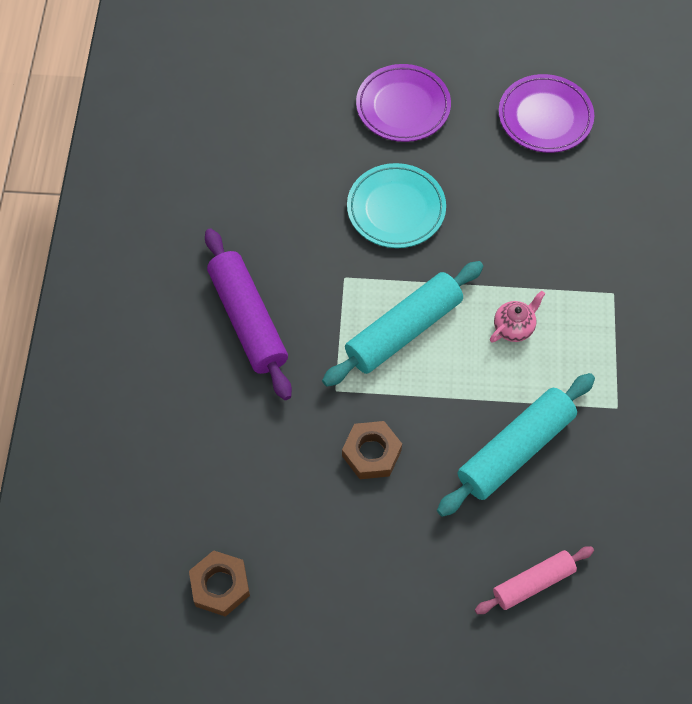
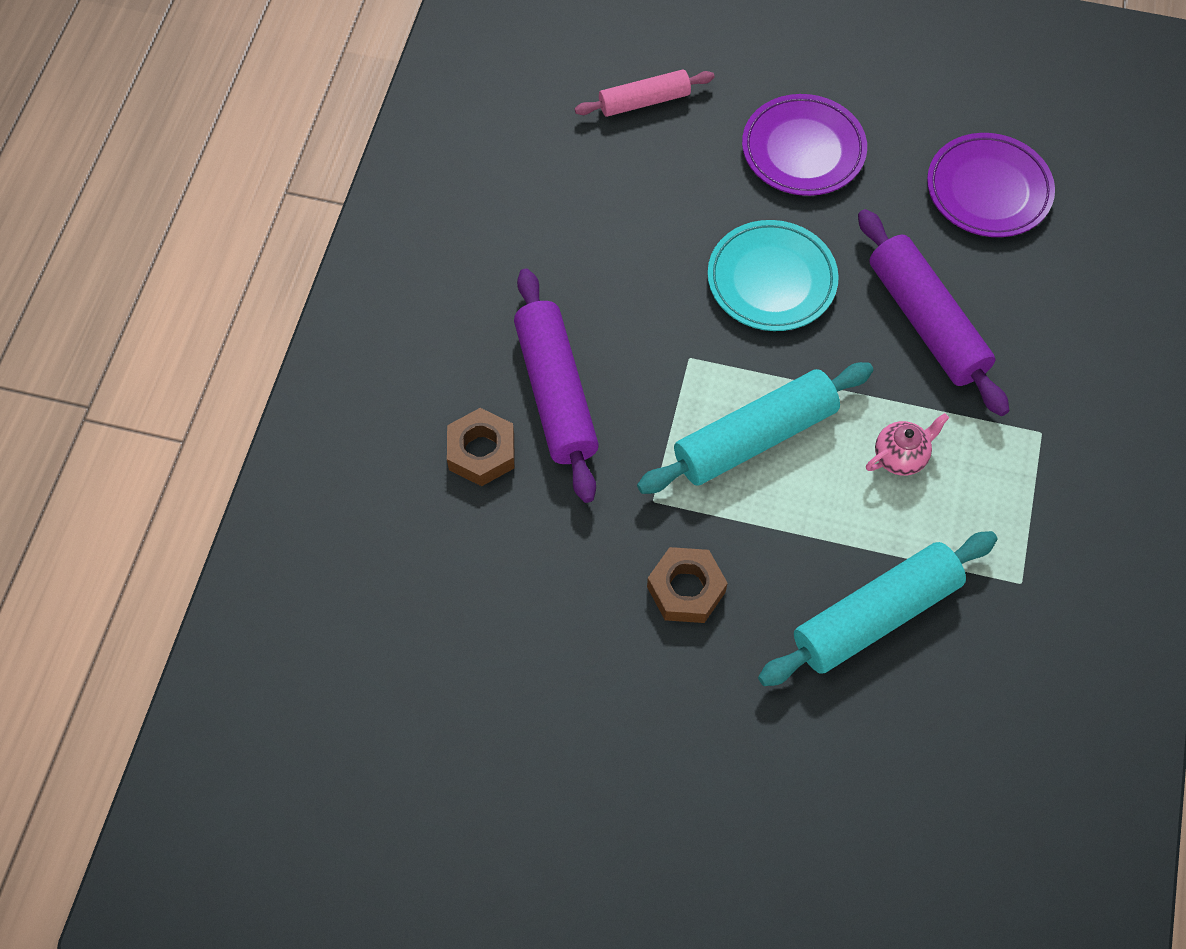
camera: 10 degrees right, 0 degrees up
brown nut [189,550,250,617] -> brown nut moved to [447,408,515,486]
pink rolling pin [475,546,594,614] -> pink rolling pin moved to [575,69,714,117]
none -> purple rolling pin [858,209,1010,416]

